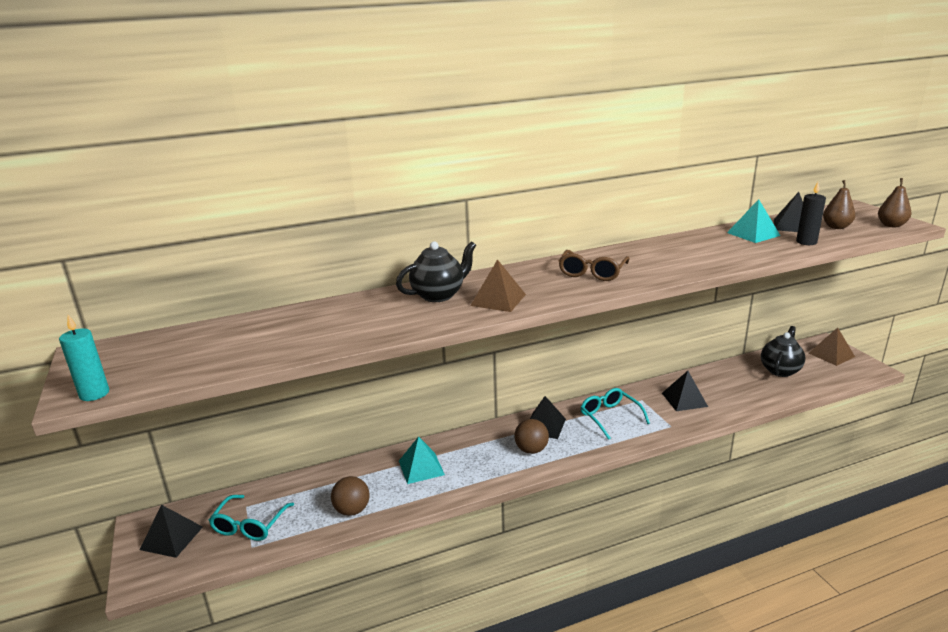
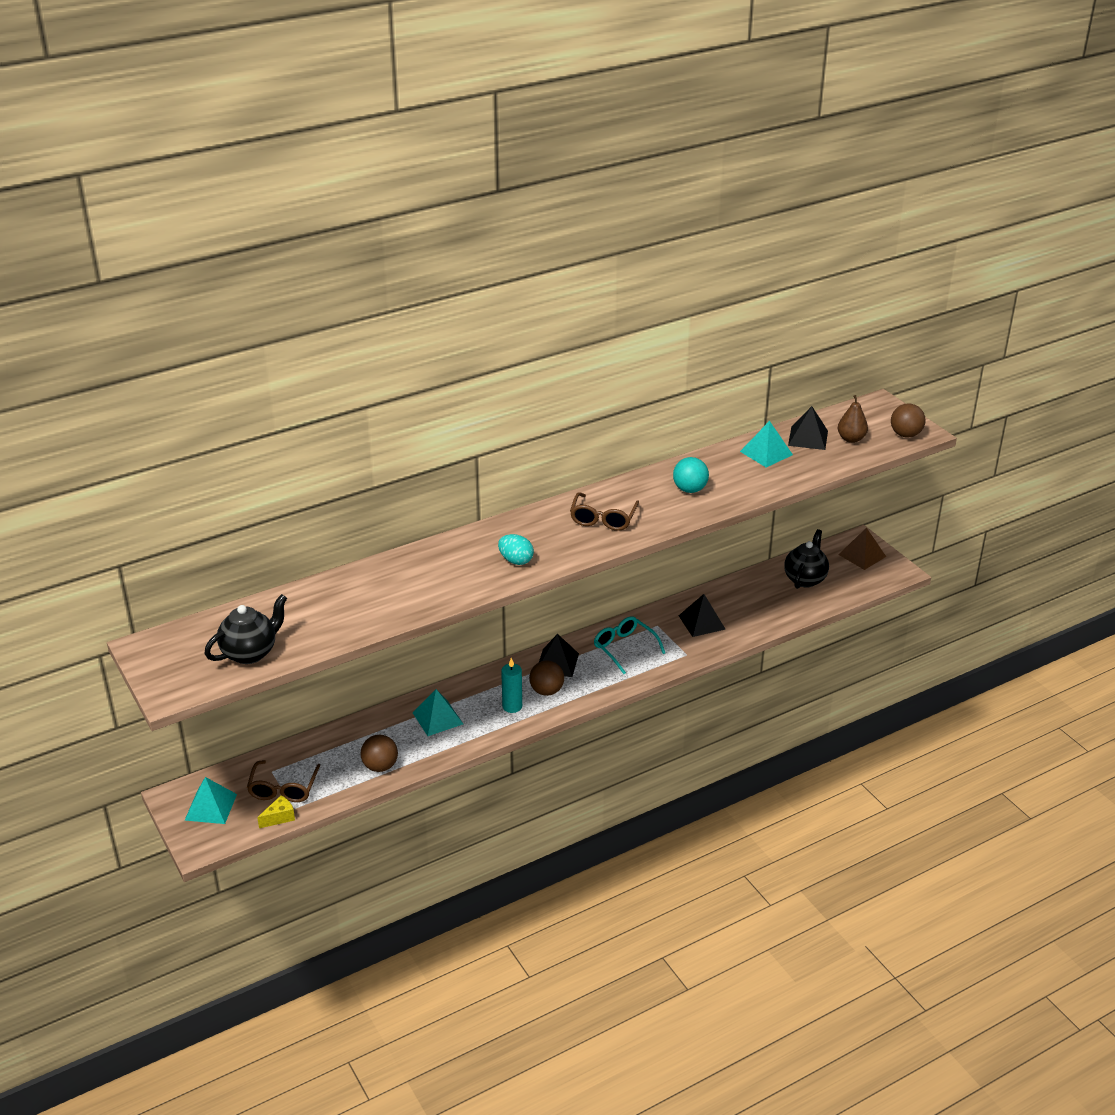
camera: 10 degrees left, 10 degrees up
turquoise candle [59,315,109,401] -> turquoise candle moved to [501,658,522,713]
black pyramid [140,505,203,558] -> turquoise pyramid [185,777,237,824]
turquoise glasses [209,495,294,541] -> brown glasses [247,760,321,802]
black teapot [396,241,476,302] -> black teapot moved to [204,594,287,664]
brown pyramid [470,259,526,312] -> turquoise egg [498,534,534,565]
black candle [796,182,826,245] -> none
brown pear [878,178,912,227] -> brown ball [891,404,926,438]
none -> yellow cheese [257,795,295,828]
none -> turquoise ball [673,457,709,493]

